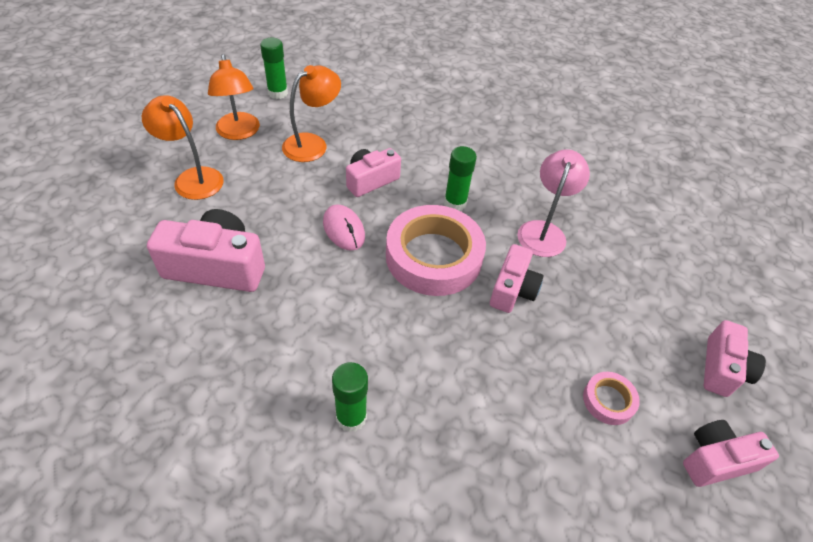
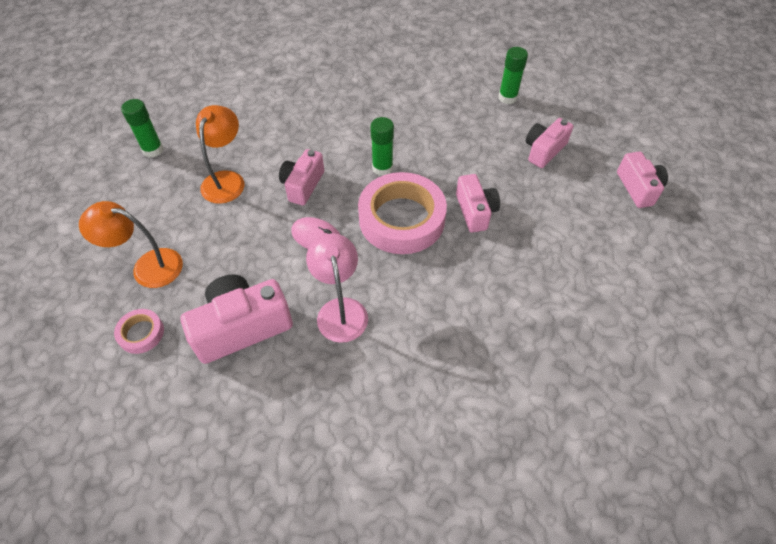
camera: 30 degrees left, 5 degrees up
orange lamp [208,54,260,140] -> none
green glue stick [332,362,368,432] -> green glue stick moved to [498,47,528,104]
pink lamp [517,149,590,257] -> pink lamp moved to [306,233,368,343]
pink tape [583,372,640,425] -> pink tape moved to [114,309,164,354]
pink camera [683,420,779,487] -> pink camera moved to [526,118,573,168]

